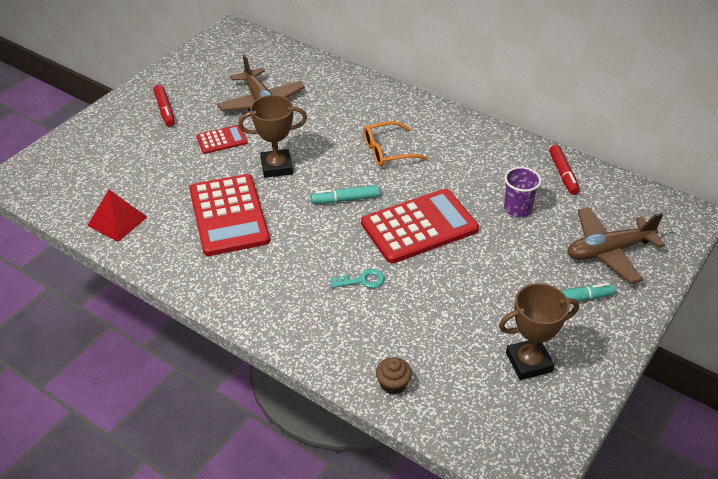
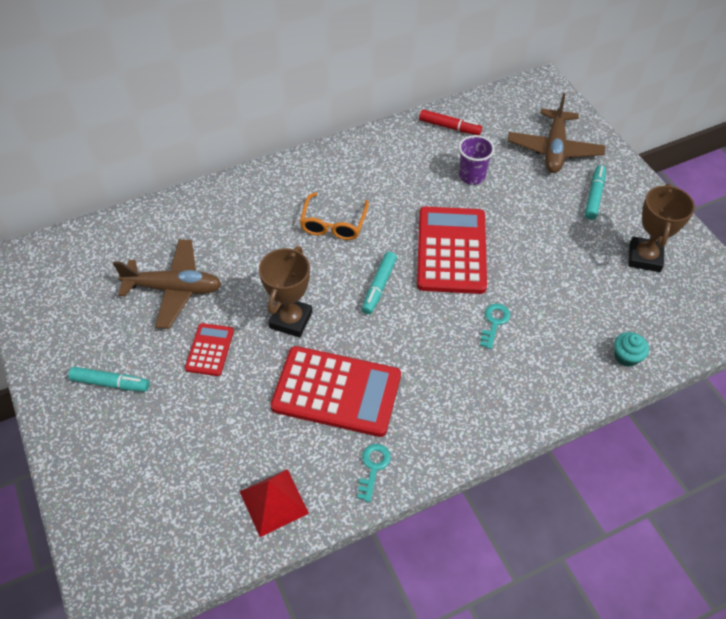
camera: 60 degrees left, 10 degrees up
red marker [153,85,175,127] -> turquoise marker [68,367,149,392]
brown cupcake [376,357,412,395] -> turquoise cupcake [614,332,649,367]
none -> turquoise key [357,444,391,502]

